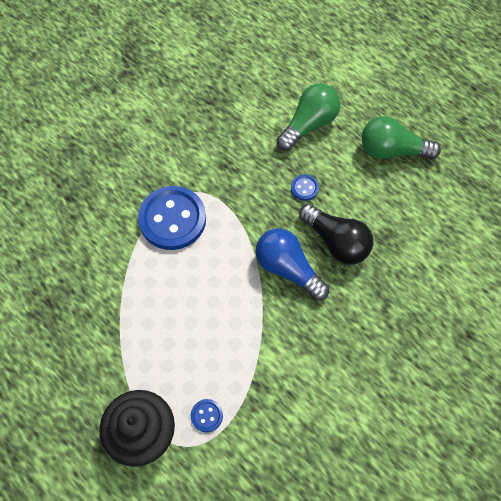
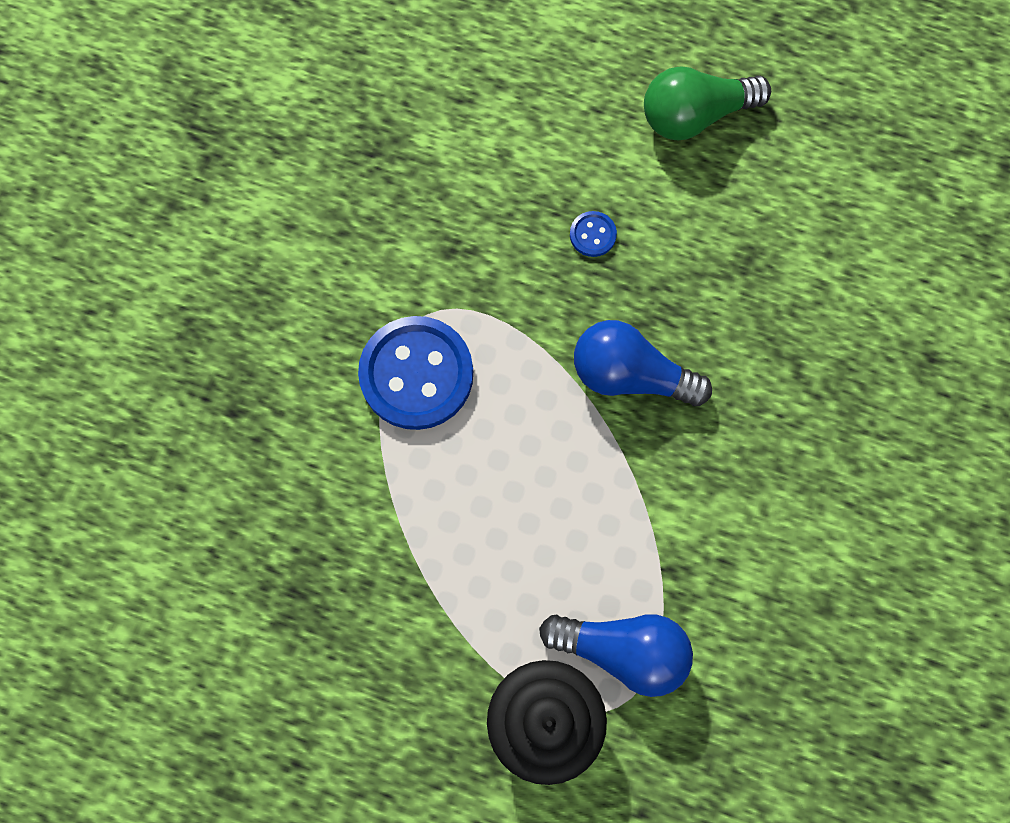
camera: 25 degrees left, 10 degrees up
blue button [191,399,223,432] -> blue light bulb [539,615,693,697]
green light bulb [277,83,341,151] -> none
black light bulb [299,204,373,264] -> none

